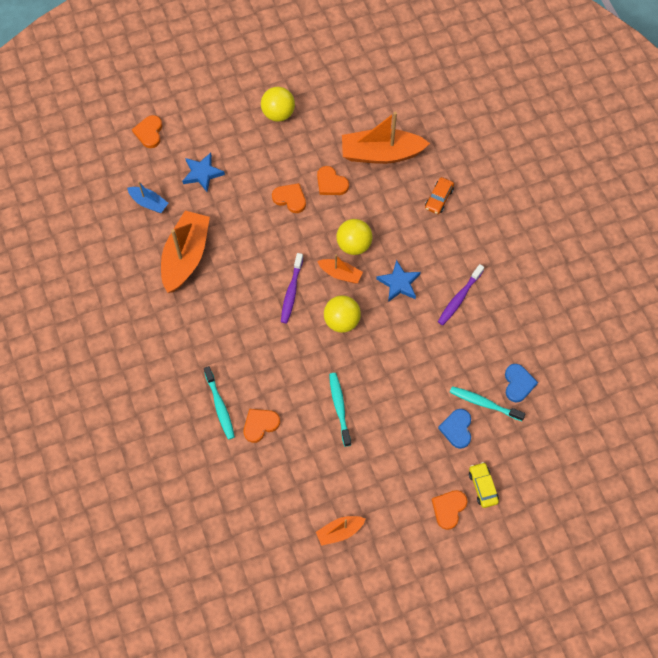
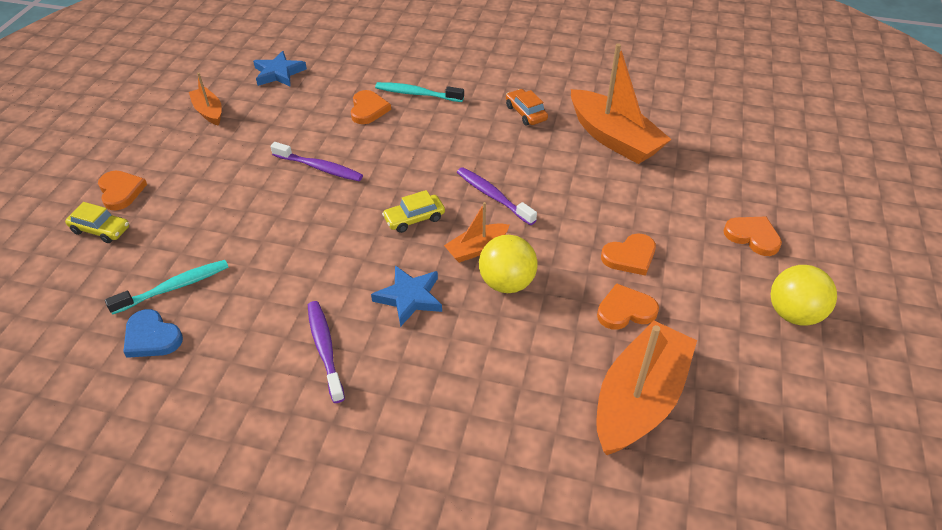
camera: 125 degrees right, 20 degrees down
blue boat [127,181,168,213] -> none
orange heart [132,115,163,148] -> orange heart moved to [724,217,782,256]
blue star [182,153,225,192] -> blue star moved to [253,51,307,87]
orange boat [316,516,366,546] -> orange boat turned 45 degrees counterclockwise [189,73,222,126]
yellow ball [324,295,361,333] -> yellow car [382,190,445,233]
turquoise toothbrush [329,373,351,447] -> purple toothbrush [270,142,363,181]
orange car [425,177,454,214] -> orange car moved to [506,89,548,126]
blue heart [438,409,471,449] -> none

